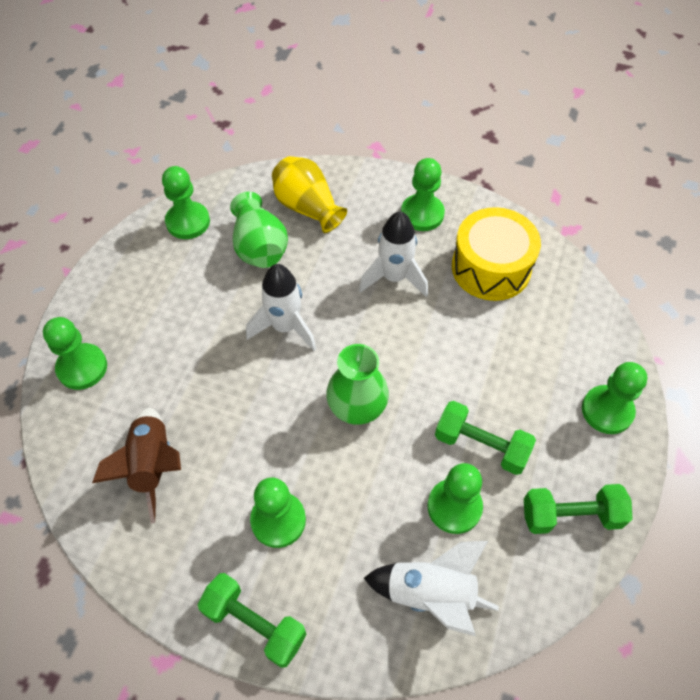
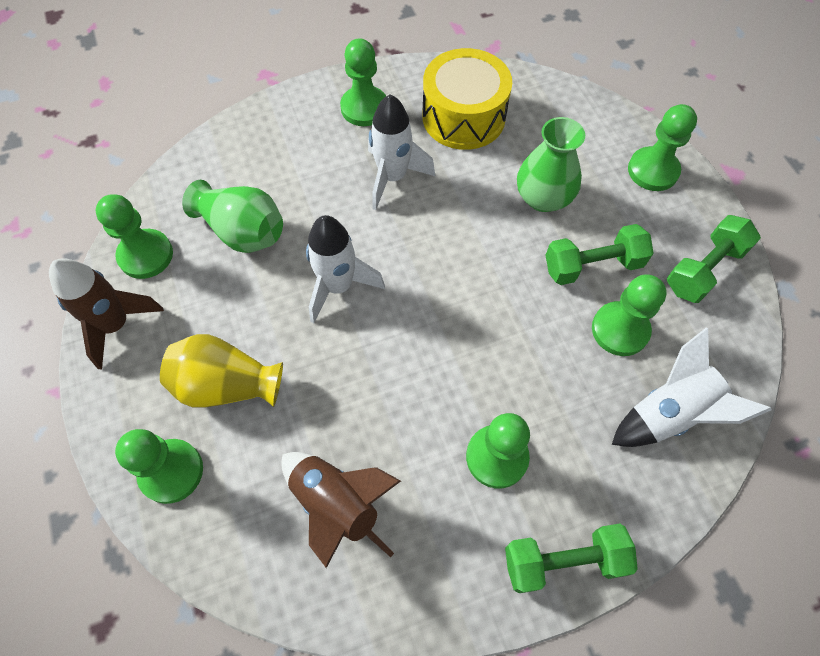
camera: 40 degrees left, 5 degrees up
yellow vase [272,156,347,233] -> yellow vase moved to [160,334,283,407]
green vase [326,344,389,425] -> green vase moved to [517,117,585,212]
none -> brown rocket [49,259,164,370]

